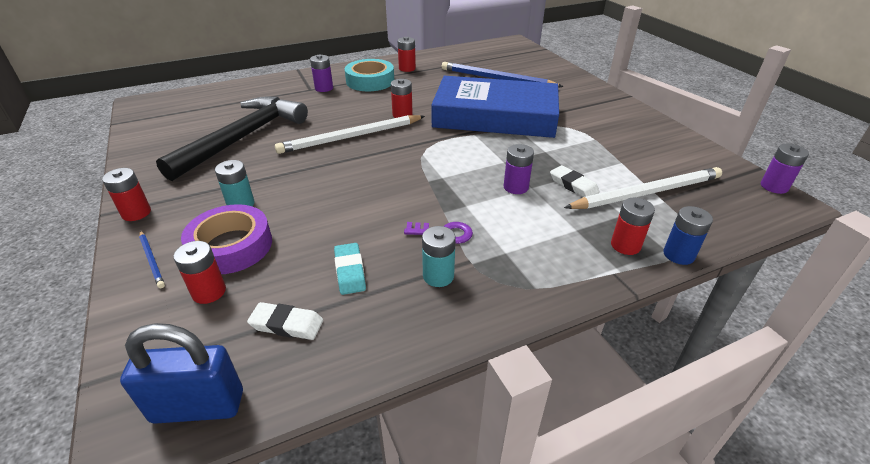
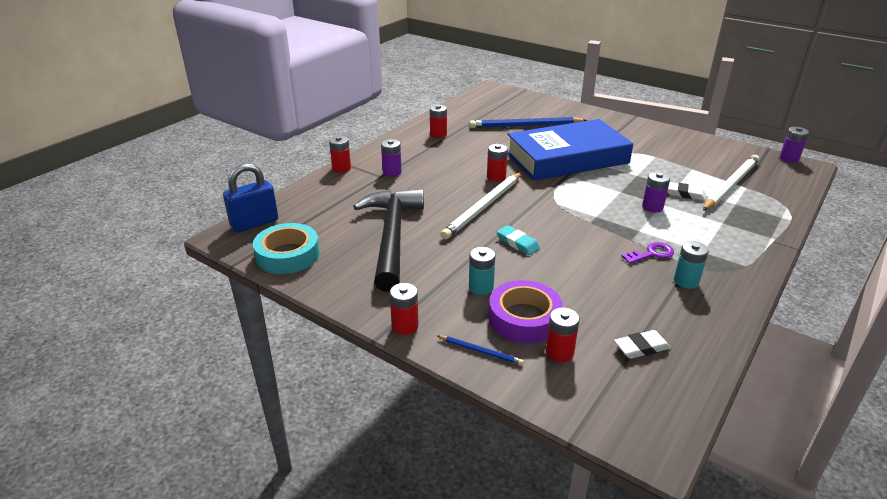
camera: 30 degrees left, 5 degrees down
blue padlock [120,323,243,424] -> blue padlock moved to [223,163,278,233]
turquoise eraser [334,243,366,295] -> turquoise eraser moved to [497,225,540,255]
turquoise tape [345,59,394,91] -> turquoise tape moved to [253,223,320,274]
red battery [611,198,655,255] -> red battery moved to [329,136,351,173]
blue battery [663,206,713,265] -> none

